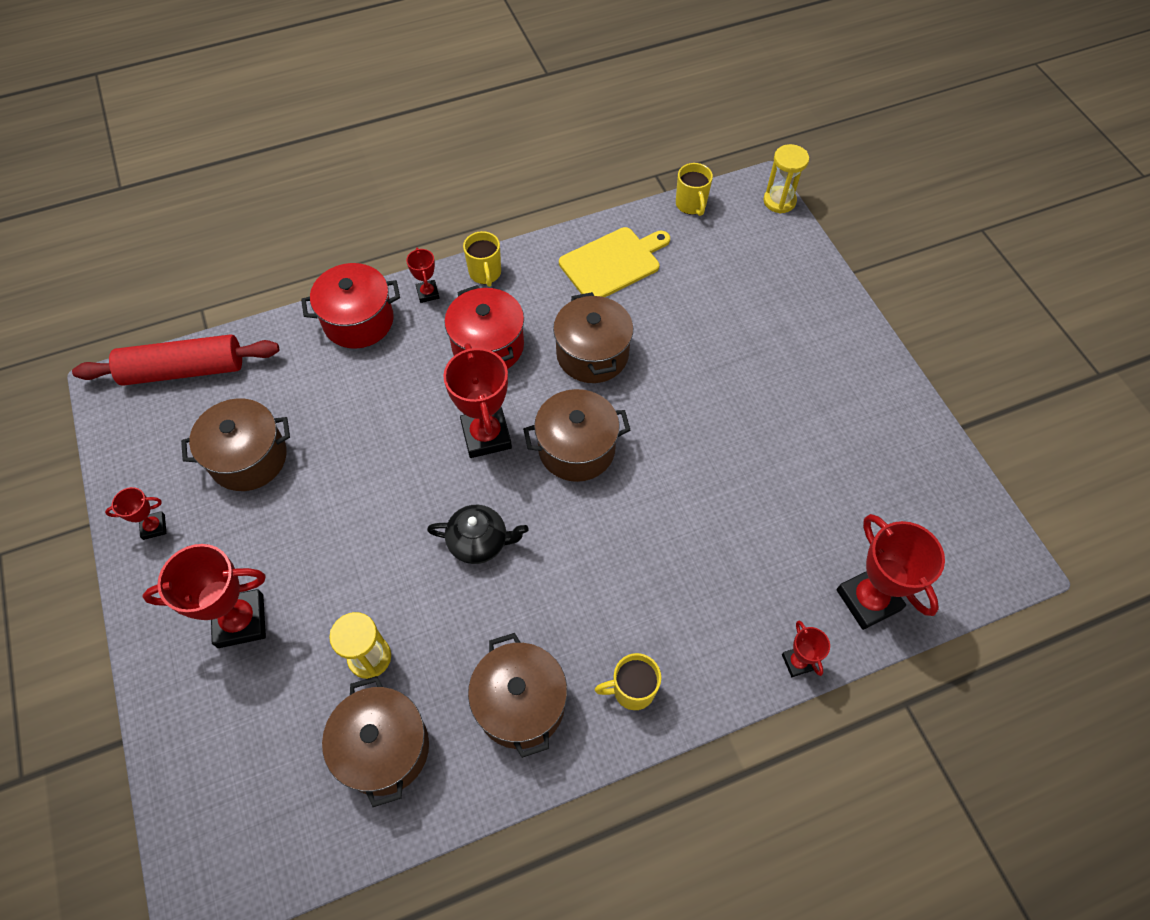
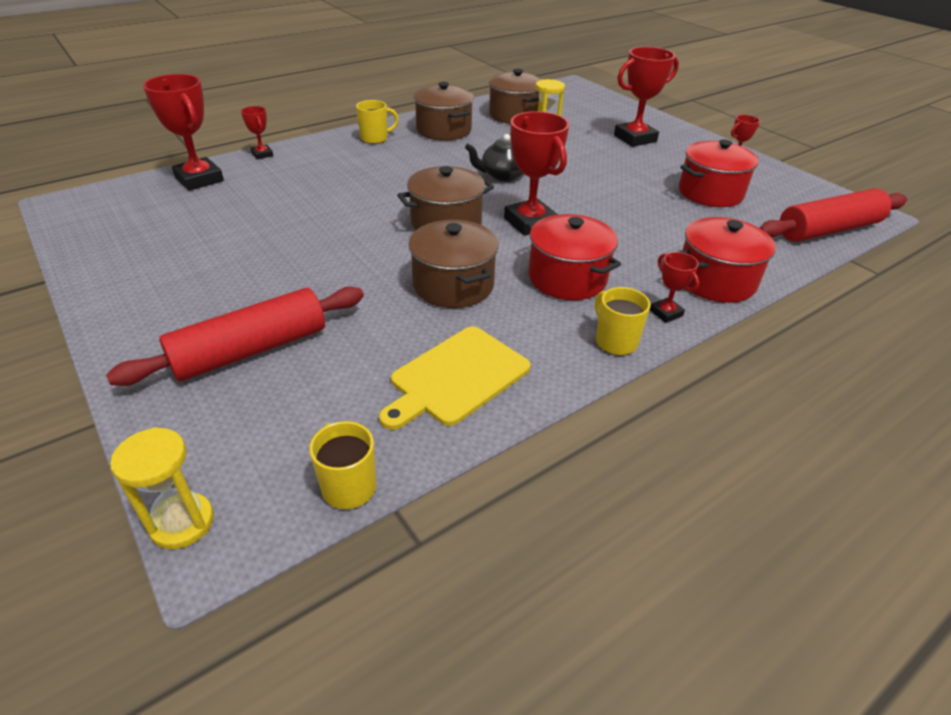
camera: 165 degrees right, 20 degrees down
brown pot [181,398,290,491] -> red pot [679,139,759,207]
none -> red rolling pin [106,287,364,386]

